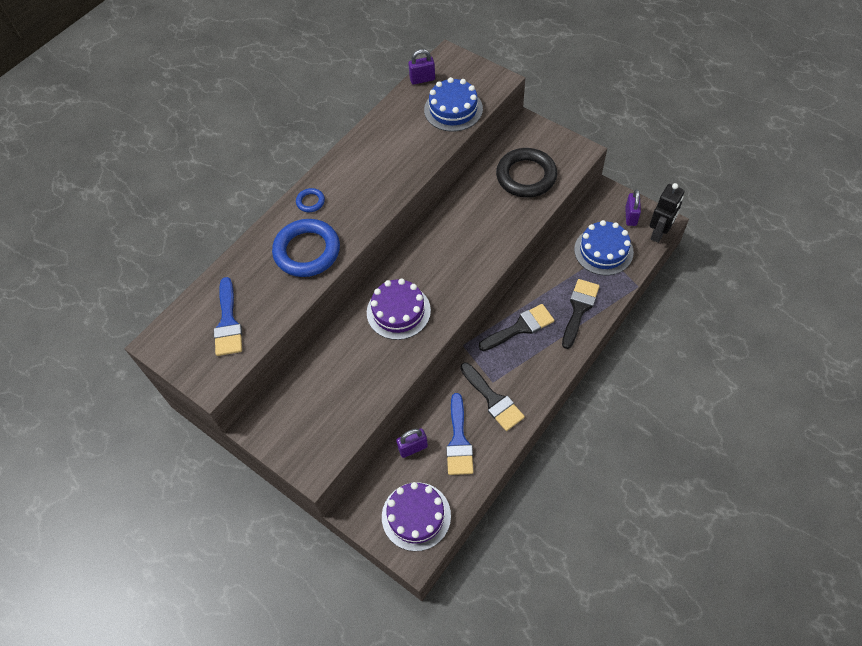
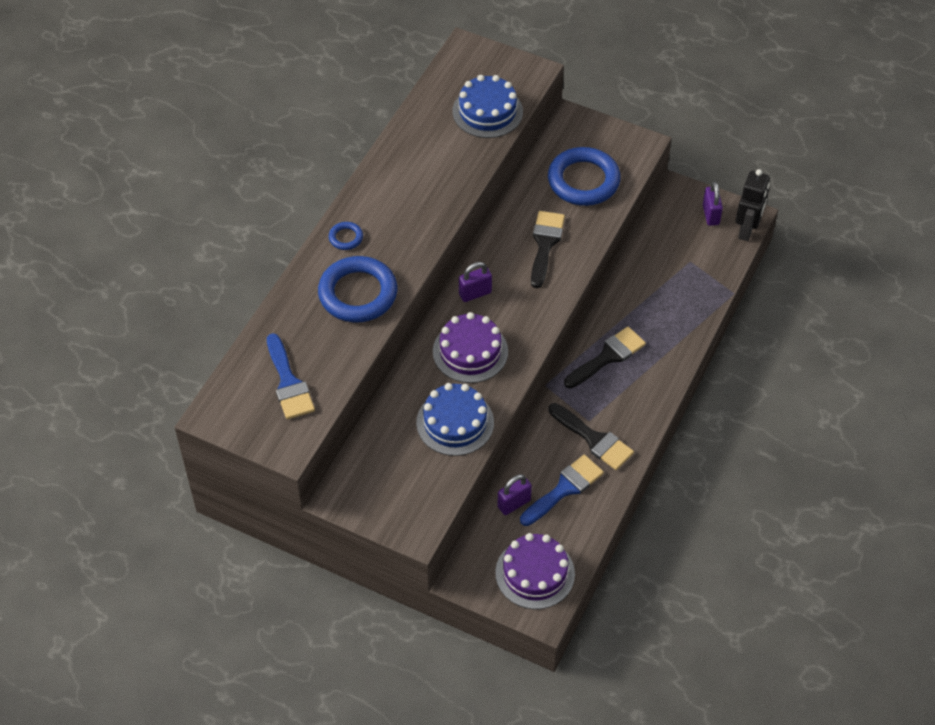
camera: 15 degrees left, 5 degrees down
purple padlock [408,49,435,84] -> purple padlock moved to [459,262,492,302]
blue brush [446,393,473,475] -> blue brush turned 120 degrees counterclockwise [520,455,604,526]
black ring [496,148,557,198] -> blue ring [548,147,621,206]
black brush [562,279,600,349] -> black brush moved to [531,211,565,288]
blue cake [574,220,634,275] -> blue cake moved to [416,383,494,456]

